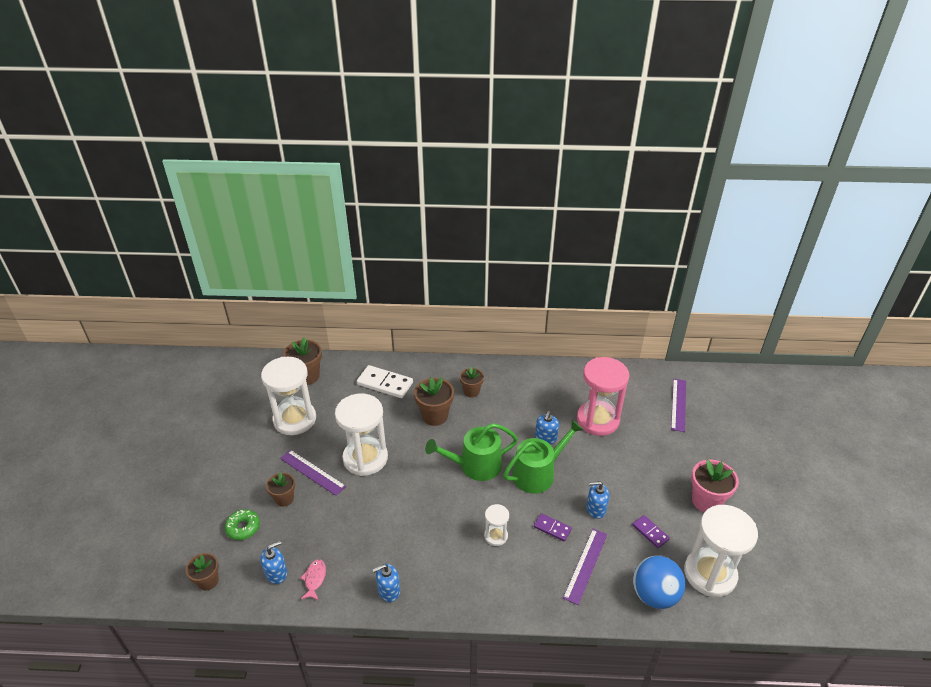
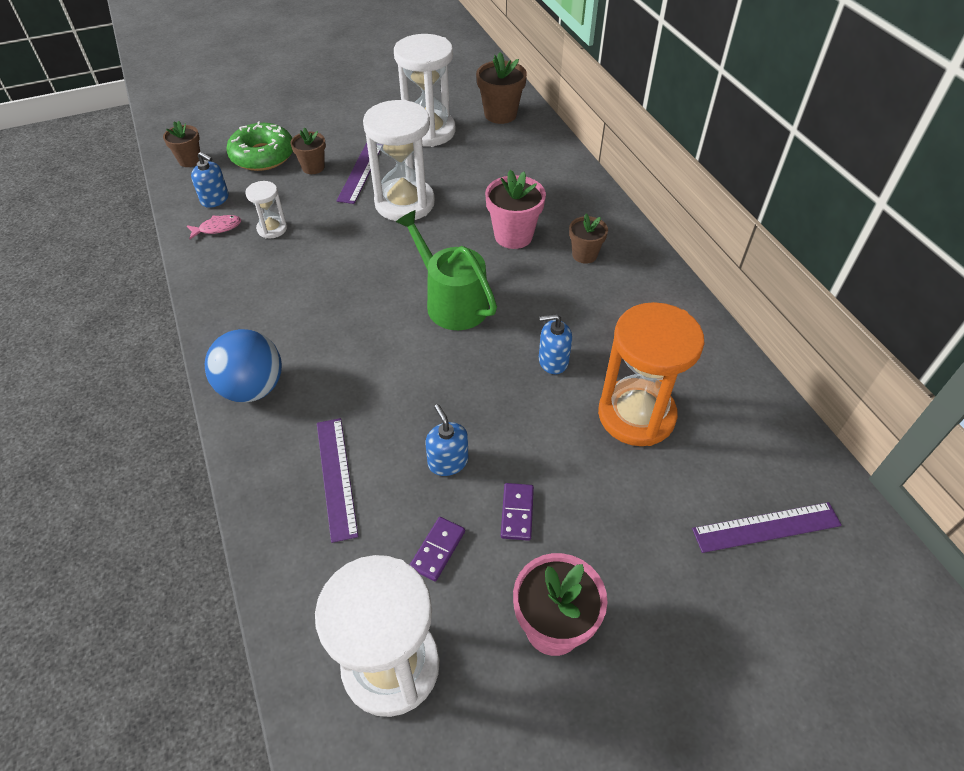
camera: 65 degrees right, 10 degrees up
green donut [225,509,260,540] -> green donut [226,122,293,171], size x1.67
white domino [357,365,413,398] -> none
blue soap dispenser [373,564,400,602] -> none
brown flower pot [414,377,454,426] -> pink flower pot [485,170,546,249]
white hourglass [484,504,509,546] -> white hourglass moved to [245,181,287,238]
green watering can [503,420,584,494] -> none
purple domino [534,513,572,542] -> purple domino moved to [501,483,534,541]
purple ruler [563,529,607,605] -> purple ruler turned 75 degrees clockwise [317,418,359,543]
pink hourglass [577,357,629,436] -> orange hourglass [598,302,704,446]
blue ball [633,556,685,609] -> blue ball moved to [205,329,282,402]

